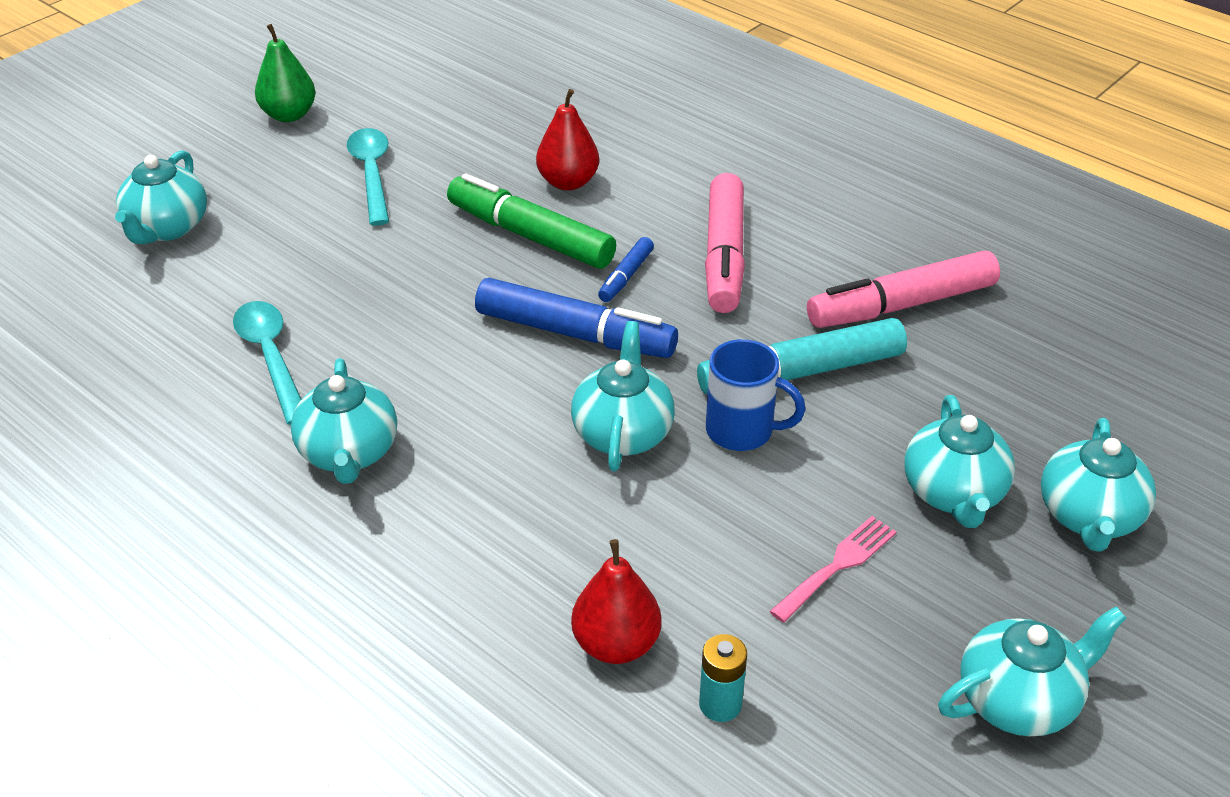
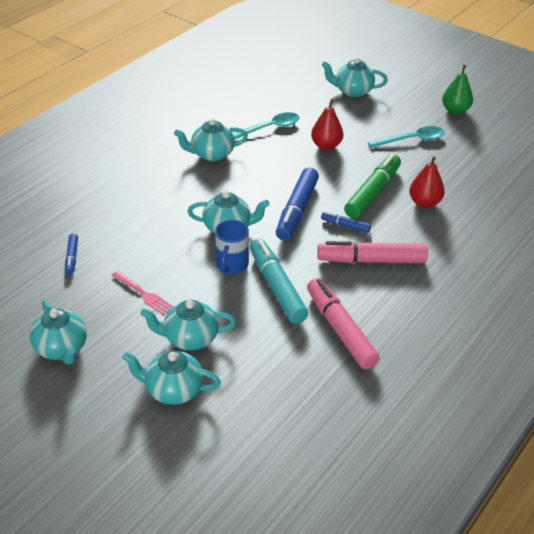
camera: 85 degrees right, 0 degrees up
red pear [571,539,662,664] -> red pear moved to [311,99,343,150]
turquoise battery [699,634,747,722] -> blue marker [65,234,78,275]

